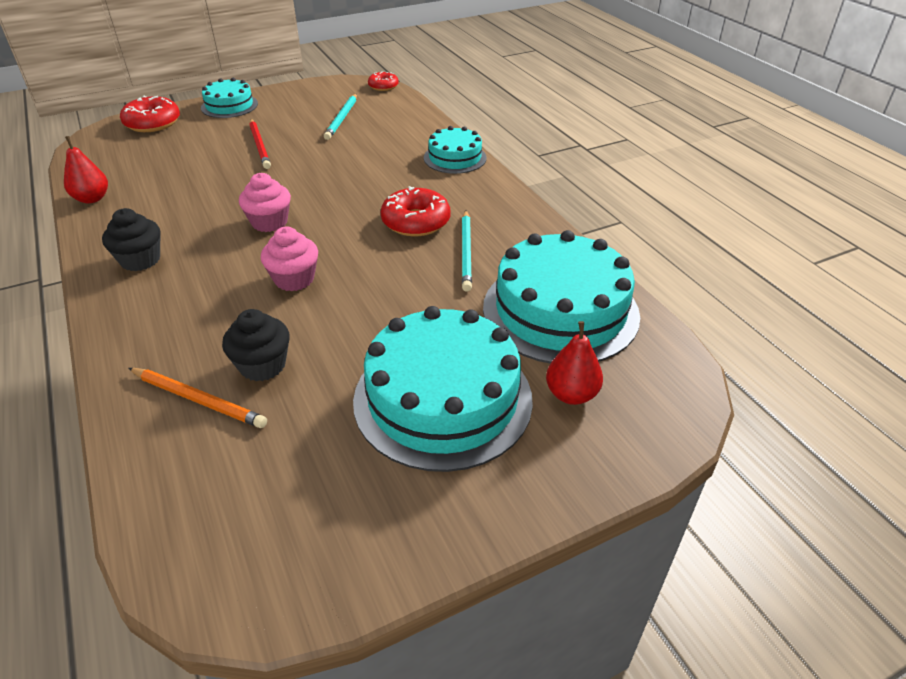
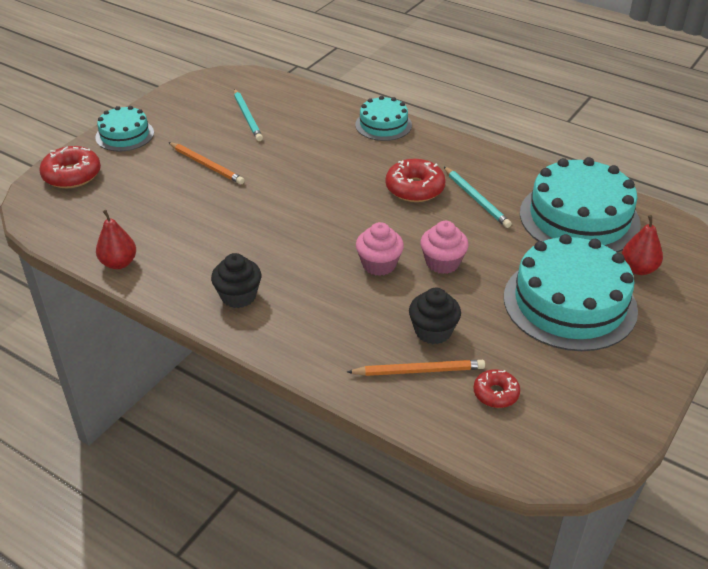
camera: 30 degrees left, 0 degrees up
pink cupcake [239,173,291,232] -> pink cupcake moved to [420,221,469,274]
red pencil [249,119,271,169] -> orange pencil [168,142,245,185]
red donut [368,71,399,91] -> red donut moved to [473,369,520,408]

